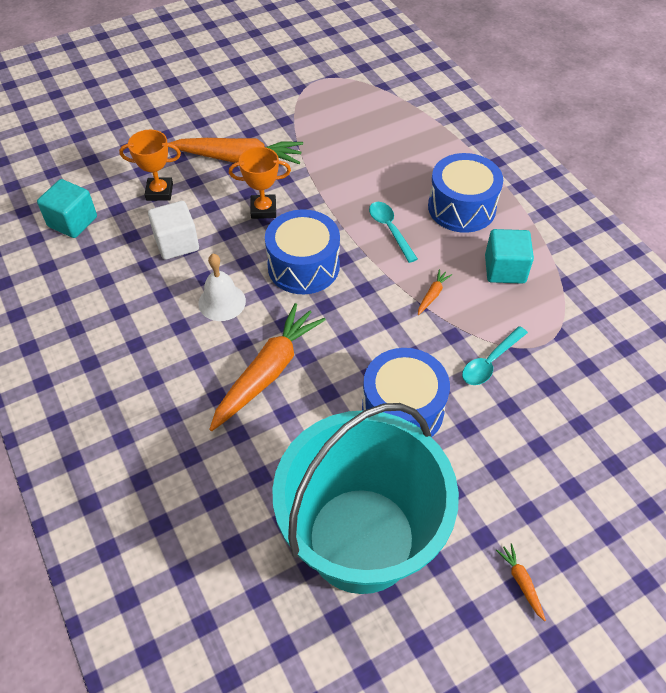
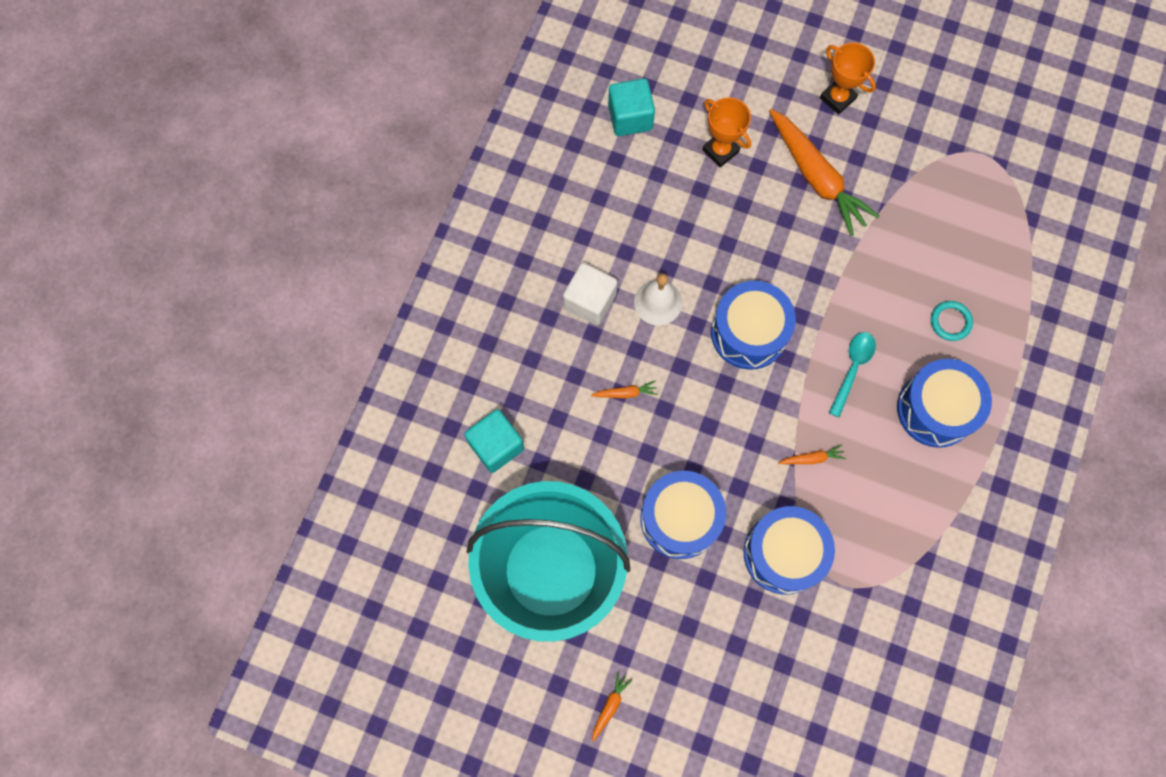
camera: 50 degrees right, 20 degrees up
white cube [148,201,199,260] -> white cube moved to [563,263,617,325]
orange carrot [209,303,326,431] -> orange carrot [591,381,658,398], size x0.41
orange trophy [229,147,291,219] -> orange trophy moved to [820,42,876,114]
turquoise spoon [462,326,528,385] -> blue drum [744,506,835,595]
turquoise cube [485,229,534,284] -> turquoise cube moved to [464,409,524,473]
none -> turquoise ring [931,301,973,341]

